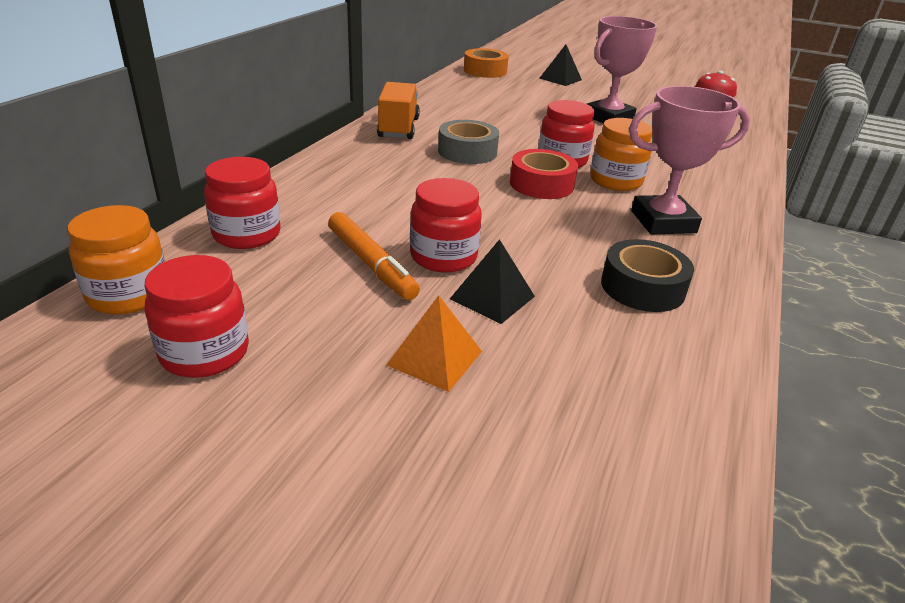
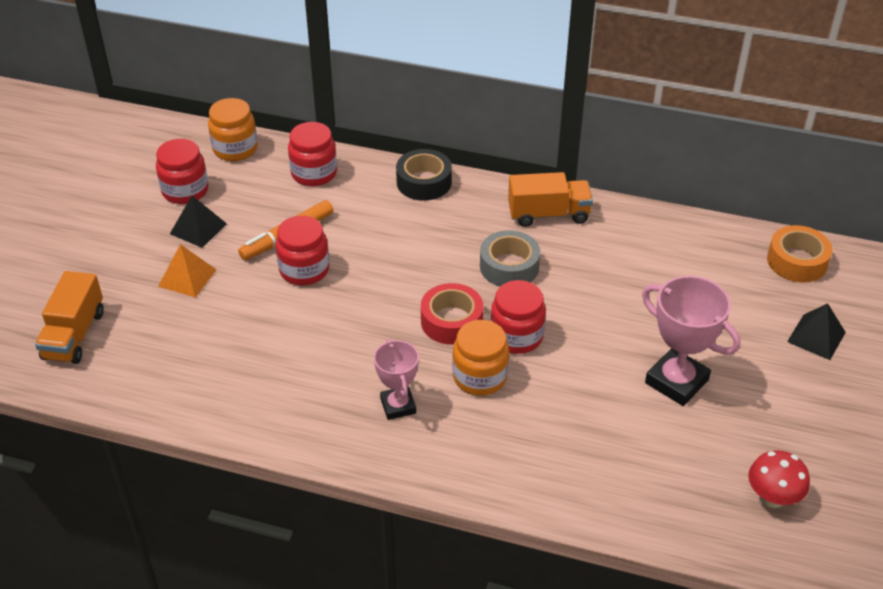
camera: 85 degrees right, 10 degrees up
black pyramid [450,239,535,324] -> black pyramid moved to [170,196,227,248]
black tape [601,239,694,312] -> black tape moved to [396,149,452,201]
pink trophy [629,86,750,234] -> pink trophy [374,339,419,420], size x0.63
none -> orange truck [35,271,104,364]

